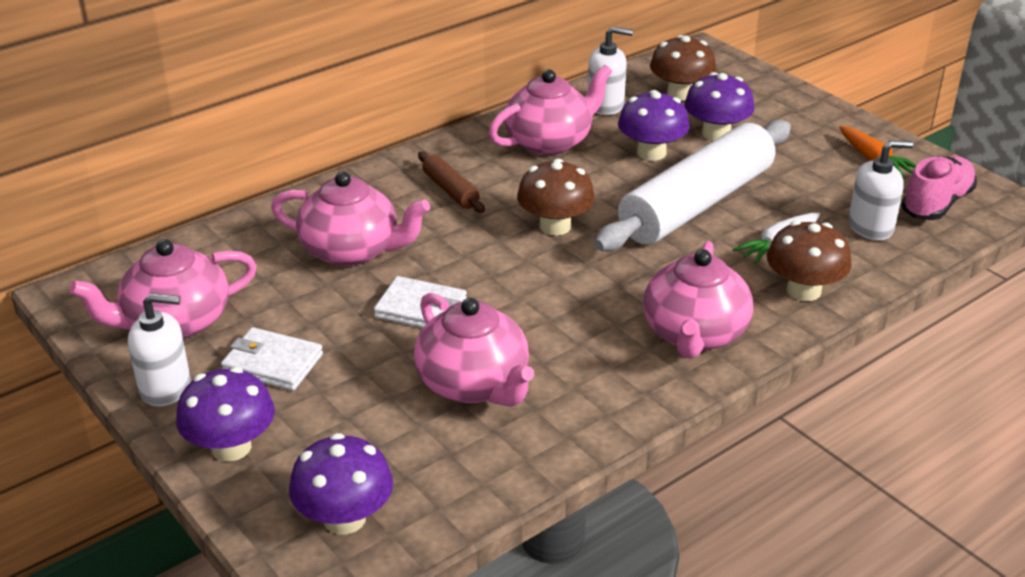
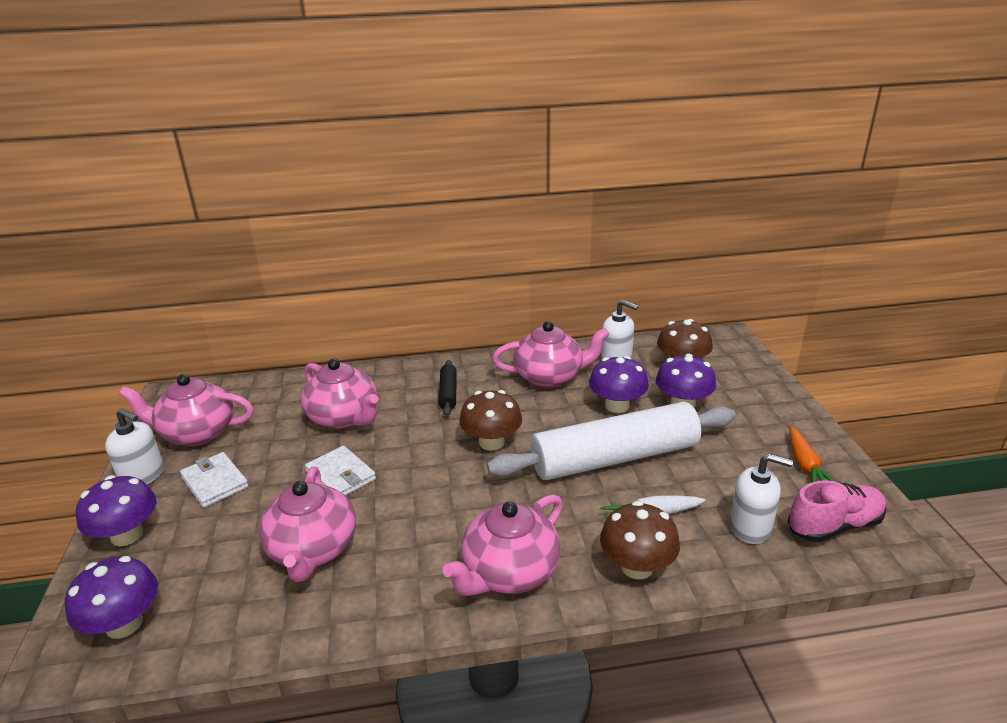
camera: 30 degrees right, 5 degrees down
brown rolling pin [418,152,485,213] -> black rolling pin [439,360,457,416]

